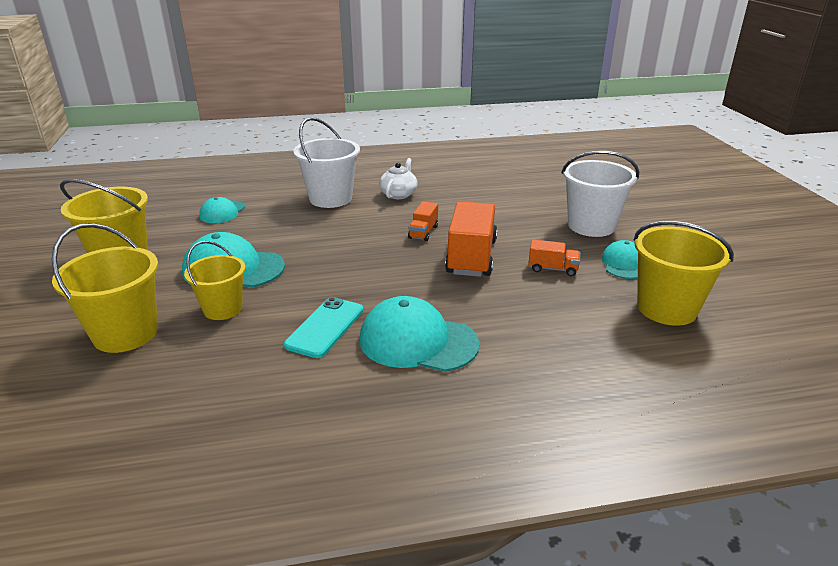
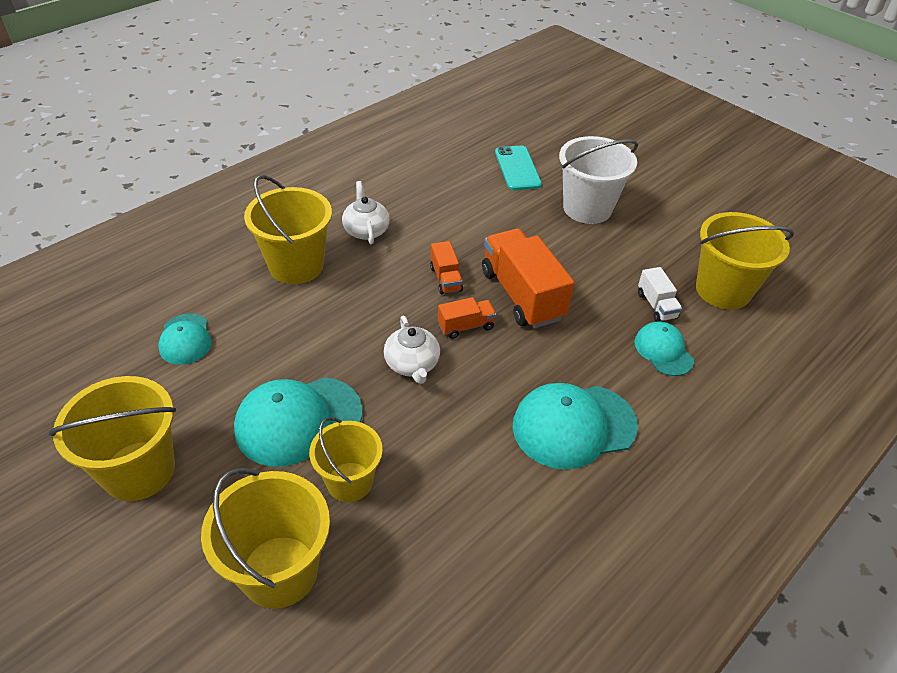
camera: 35 degrees left, 15 degrees up
turquoise phone [284,297,364,358] -> turquoise phone moved to [495,146,542,190]
white bucket [293,117,360,208] -> yellow bucket [244,175,332,284]
orange truck [528,239,580,276] -> orange truck moved to [438,297,496,339]
turquoise cap [601,240,638,279] -> turquoise cap moved to [634,321,694,376]
none -> white teapot [384,316,440,384]
none -> white truck [638,267,682,322]

